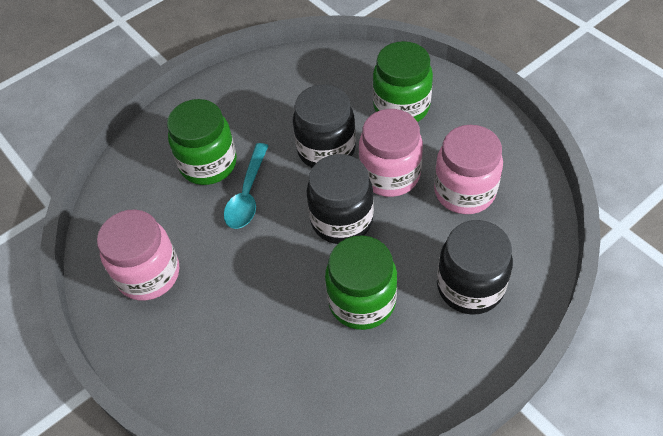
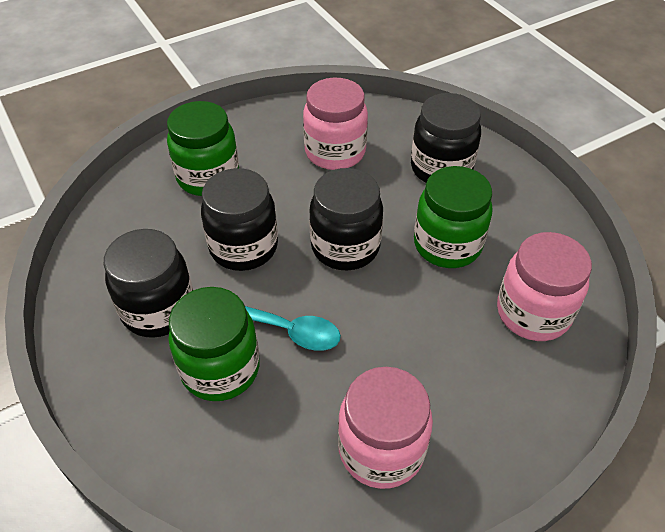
camera: 85 degrees left, 5 degrees down
pink jar [359,109,423,197] -> pink jar moved to [497,232,592,341]
none -> black jar [104,229,193,337]

